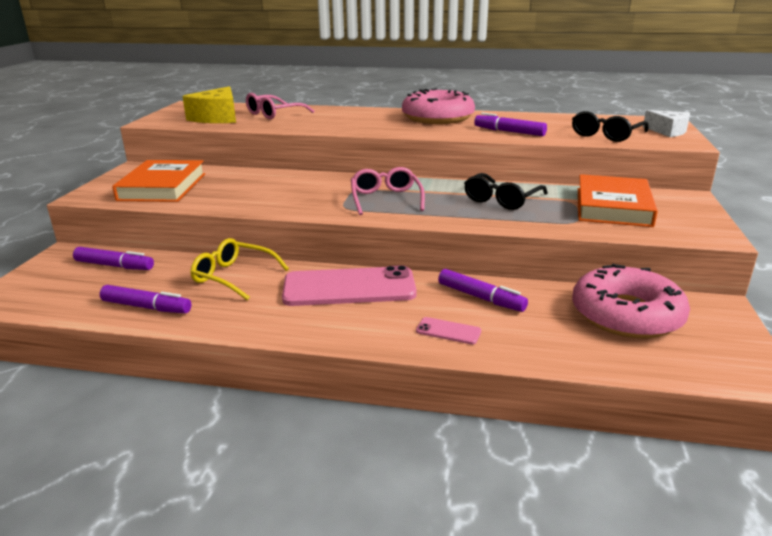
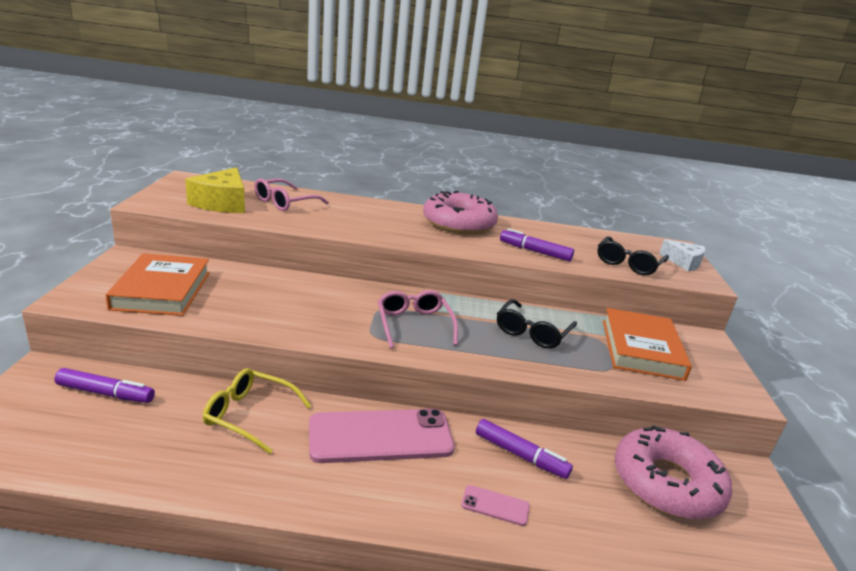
camera: 10 degrees left, 0 degrees up
purple marker [100,285,191,313] -> none

